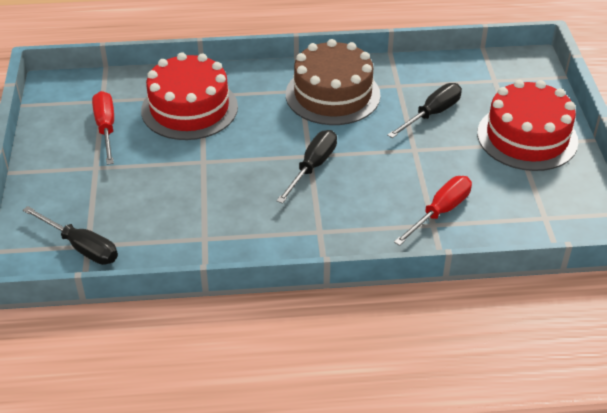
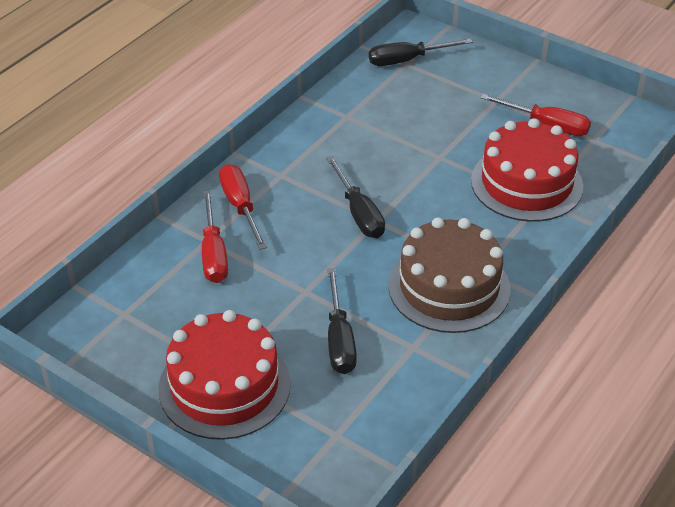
camera: 130 degrees right, 0 degrees up
none -> red screwdriver [219,164,267,250]

